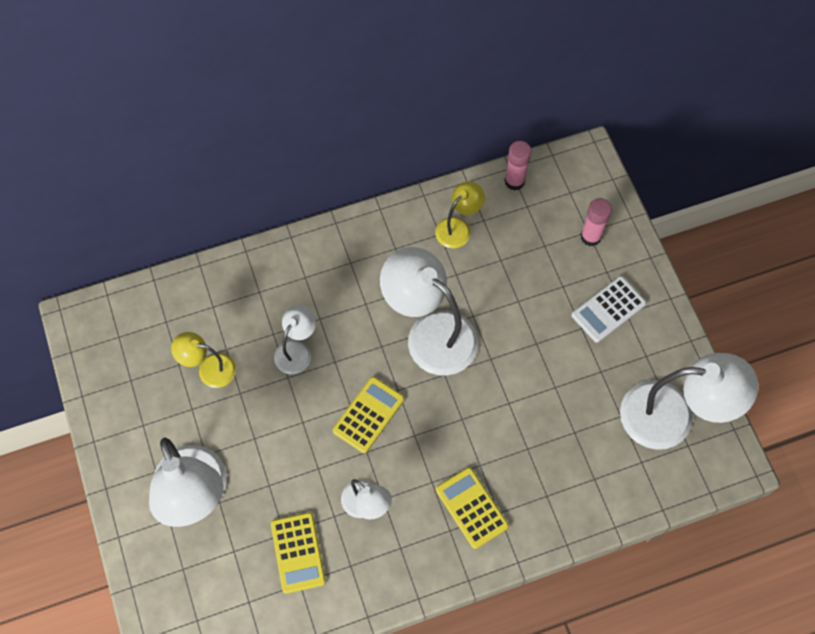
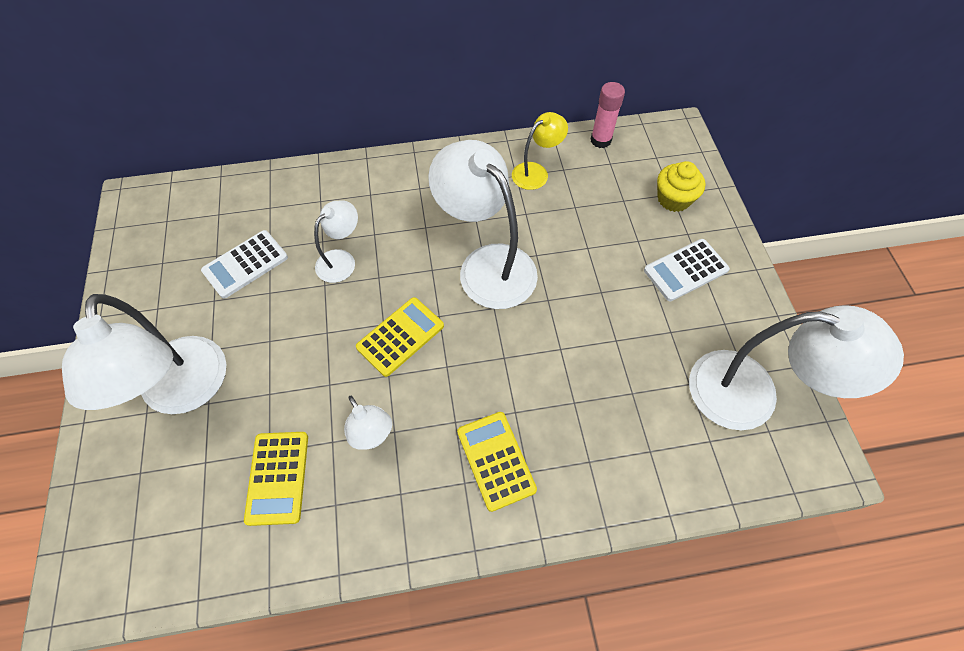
camera: 10 degrees right, 5 degrees down
yellow lamp [171,332,236,388] -> white calculator [201,230,288,299]
pink glue stick [581,198,612,246] -> yellow cupcake [657,161,705,212]

